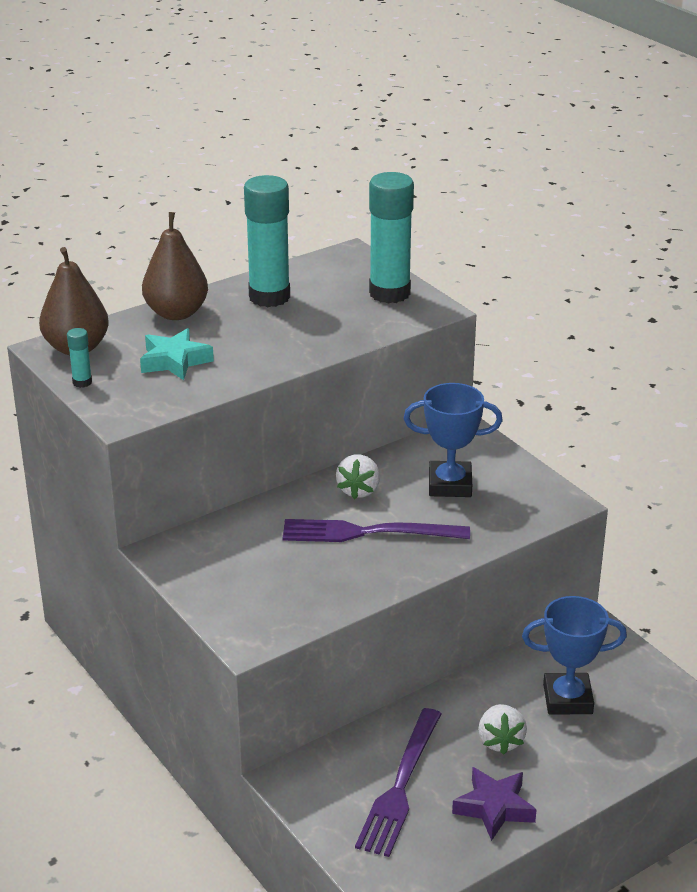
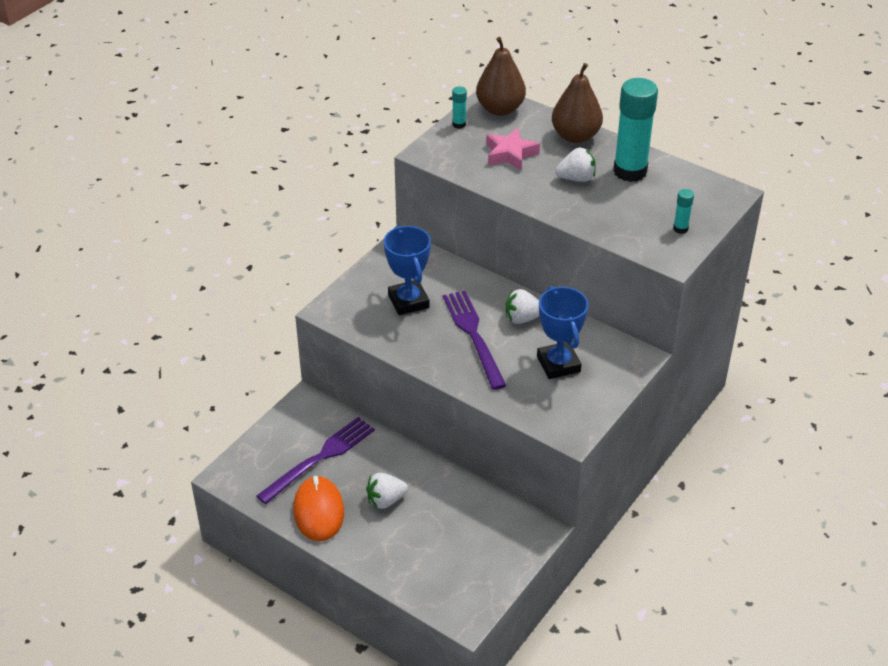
camera: 70 degrees right, 10 degrees up
turquoise star [140,328,214,380] -> pink star [486,128,540,171]
purple fork [355,708,441,857] -> purple fork turned 135 degrees clockwise [257,417,375,504]
turquoise glue stick [369,172,414,303] -> turquoise glue stick [673,189,694,234], size x0.43
purple star [452,767,537,841] -> orange mouse [293,475,344,541]
blue trophy [522,596,627,714] -> blue trophy moved to [384,226,431,315]
none -> white strawberry [555,148,596,182]

